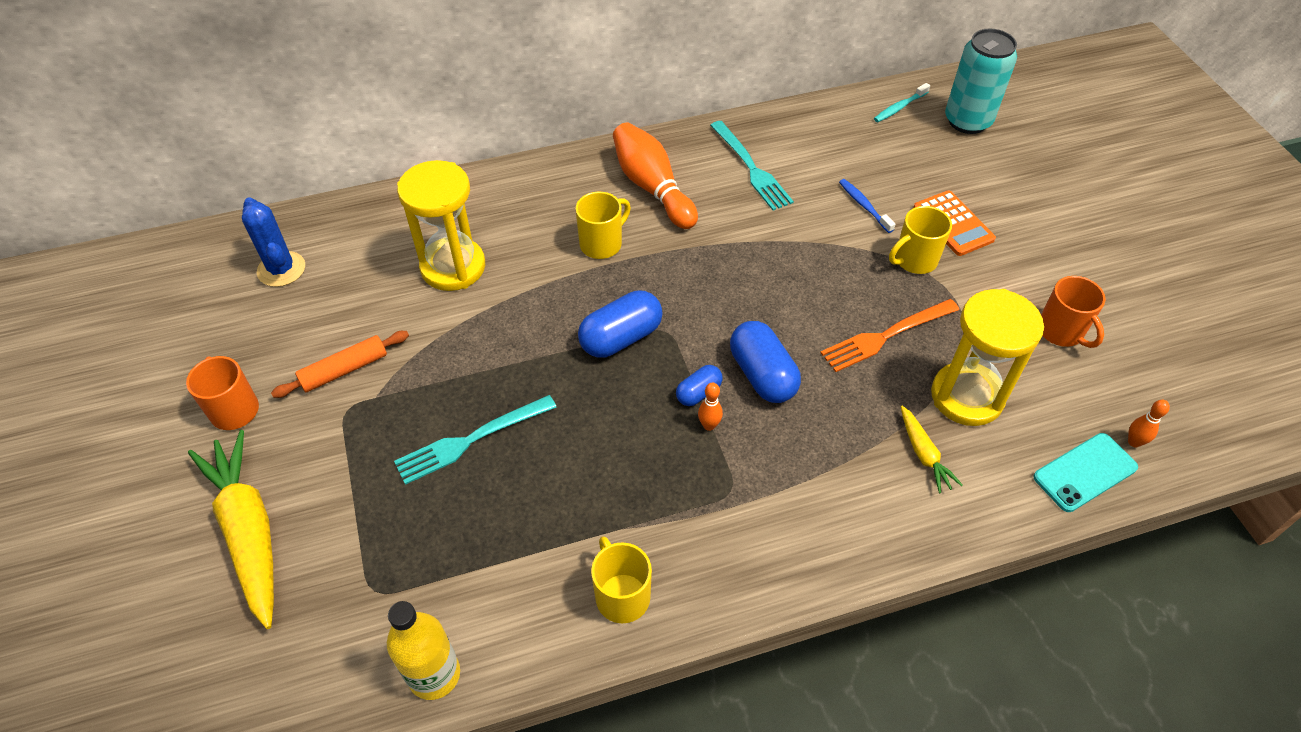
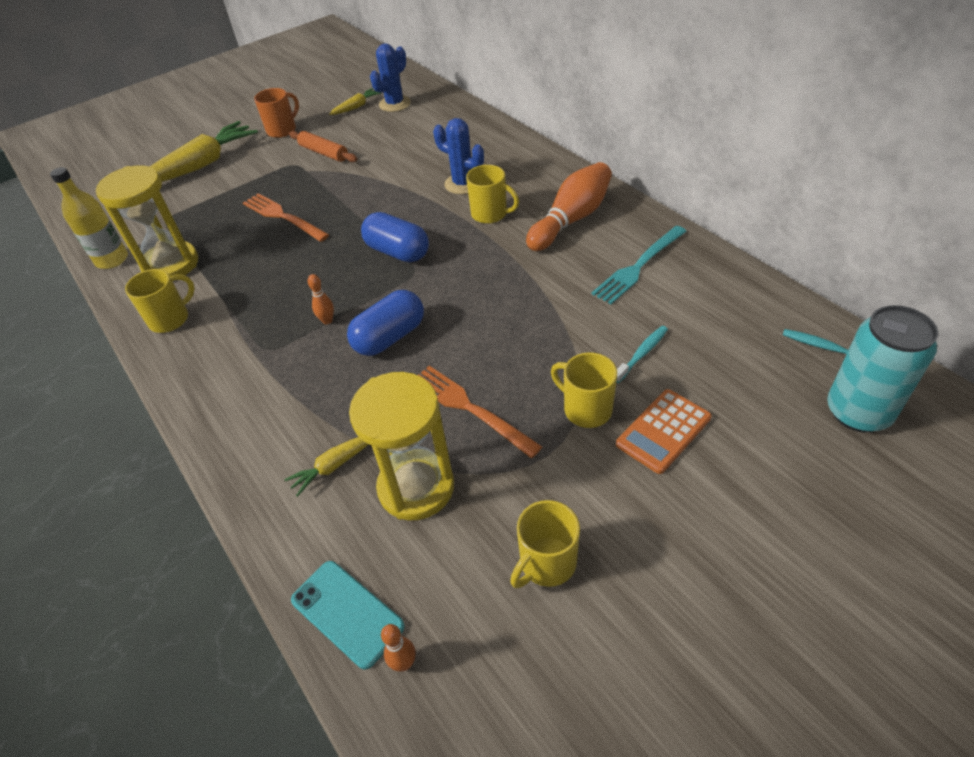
camera: 75 degrees right, 5 degrees down
turquoise fork [394,395,557,485] -> orange fork [243,193,329,242]
yellow hourglass [397,160,485,291] -> yellow hourglass moved to [96,165,198,276]
blue capsule [676,365,723,406] -> none
blue toothbrush [839,179,896,233] -> turquoise toothbrush [616,326,668,383]
orange mug [1041,276,1105,348] -> yellow mug [510,500,580,588]
none -> yellow carrot [329,88,381,115]
none -> blue cactus [433,118,484,194]

